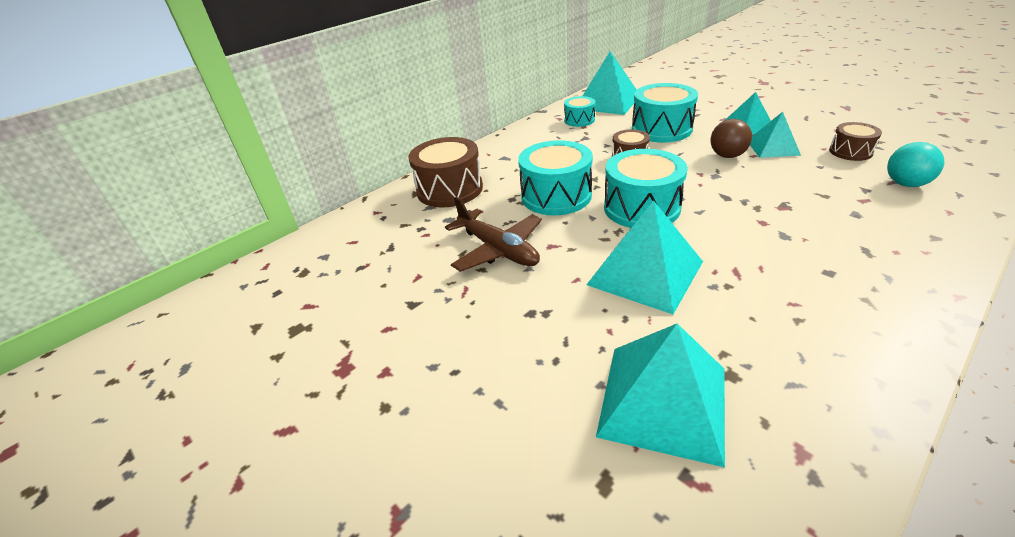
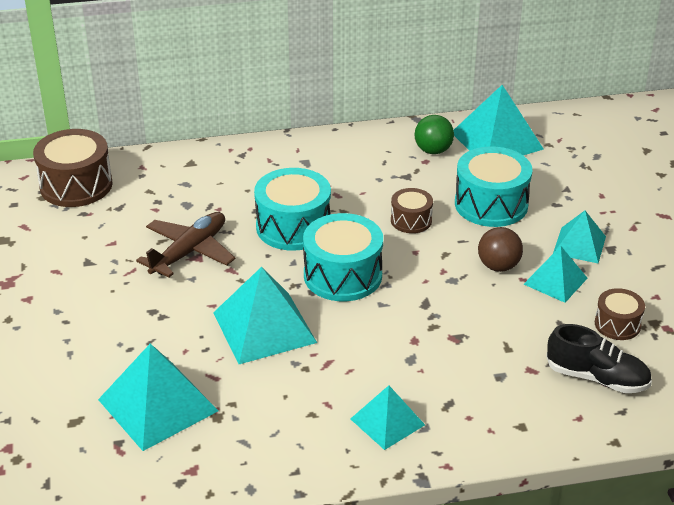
camera: 30 degrees right, 0 degrees up
brown drum [409,137,483,208] -> brown drum moved to [33,129,112,207]
brown plane [445,197,542,272] -> brown plane turned 135 degrees counterclockwise [136,212,235,278]
turquoise drum [564,96,595,127] -> green ball [415,115,454,154]
turquoise ball [887,142,944,187] -> black shoe [546,324,652,393]
none -> turquoise pyramid [351,385,425,450]

